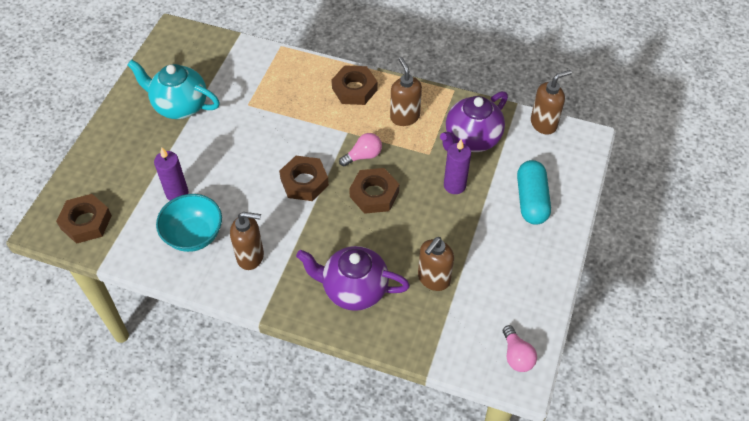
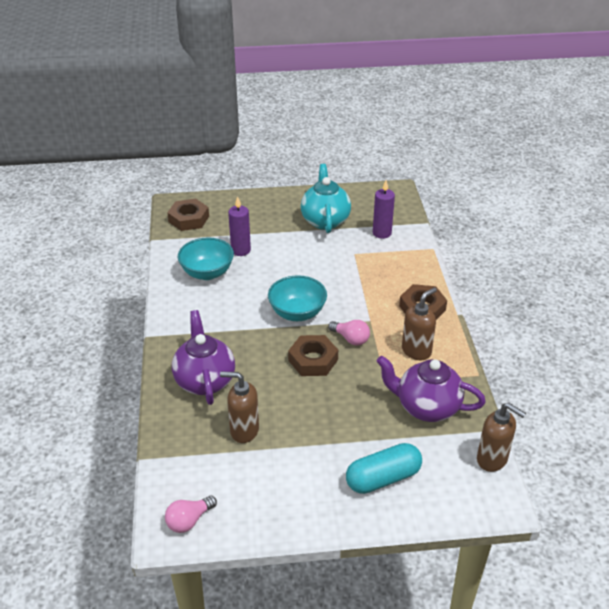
camera: 65 degrees right, 15 degrees down
brown soap dispenser [230,212,264,270] -> none
brown nut [279,156,329,201] -> turquoise bowl [268,275,327,321]
purple candle [444,139,471,194] -> purple candle moved to [373,180,395,239]

